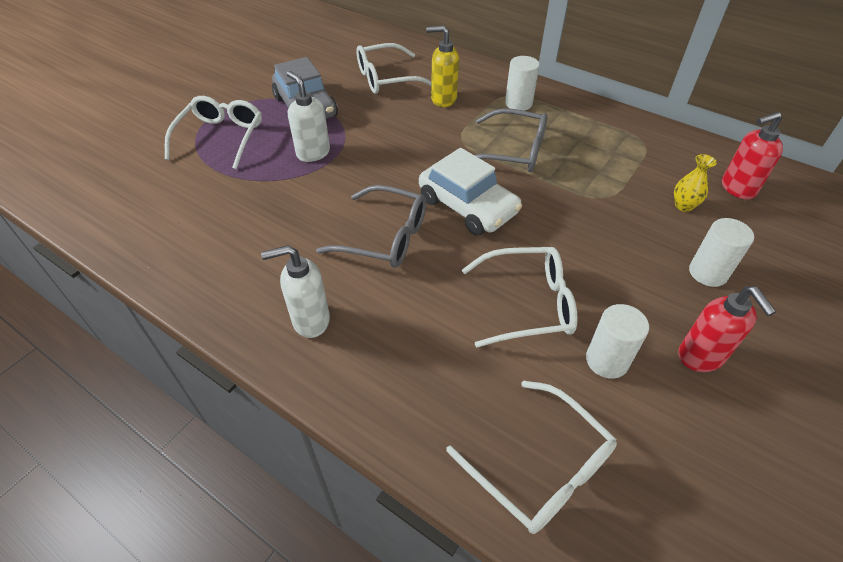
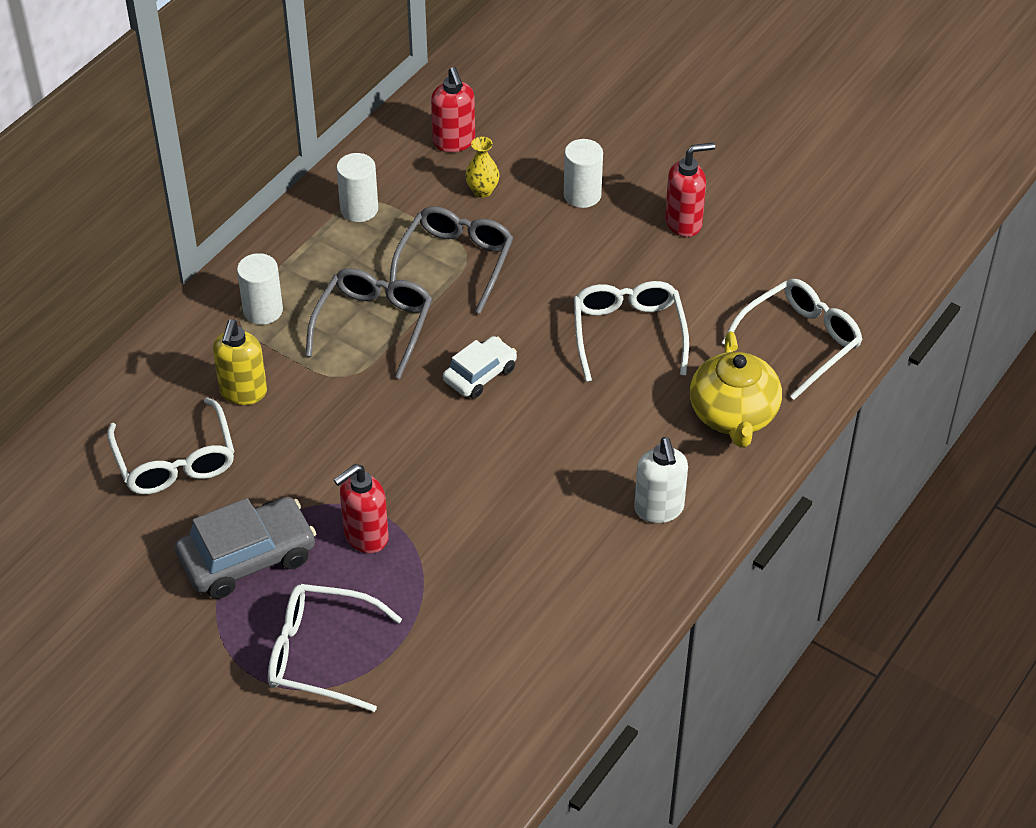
camera: 90 degrees left, 0 degrees up
white soap dispenser [287,71,330,162] -> red soap dispenser [334,464,389,553]
grey glasses [316,185,427,268] -> grey glasses moved to [389,206,513,314]
white car [419,148,522,236] -> white car [443,336,517,399], size x0.61
white cylinder [586,304,649,379] -> white cylinder moved to [337,153,378,222]
none -> yellow teapot [690,331,782,448]

